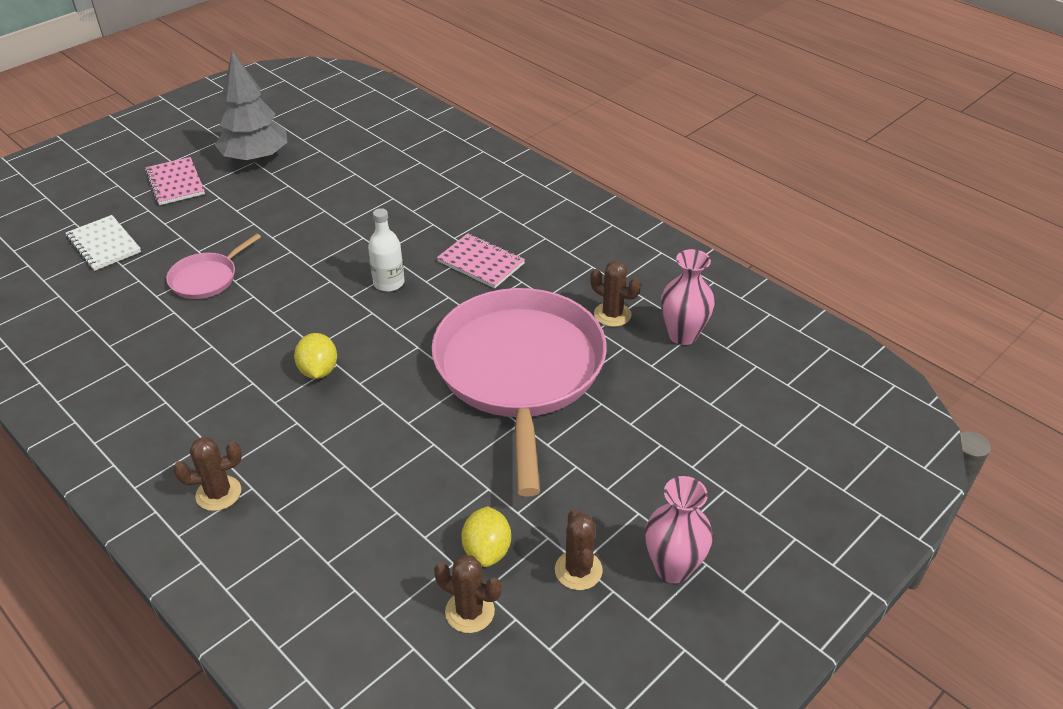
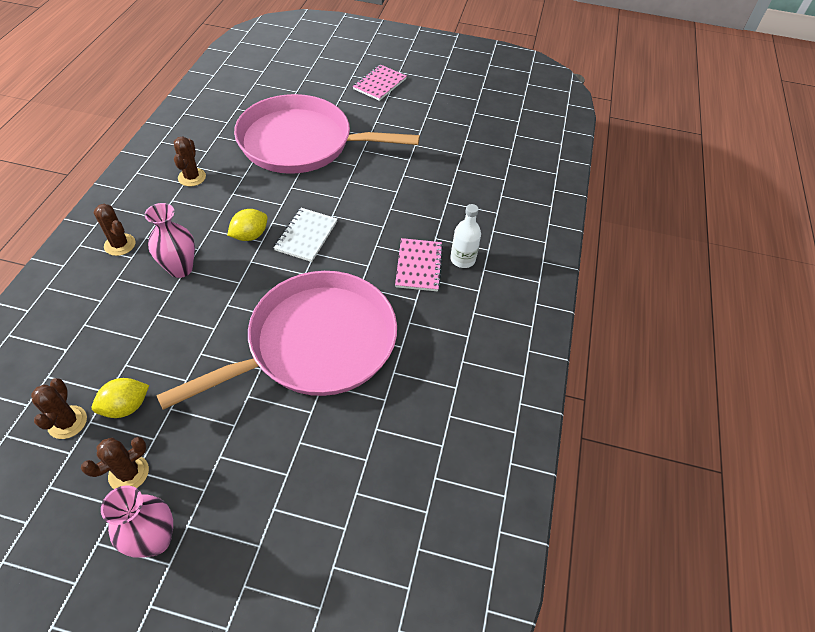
camera: 55 degrees right, 10 degrees up
white notebook [66,215,141,271] -> white notebook moved to [274,208,337,262]
pink pan [166,234,261,299] -> pink pan [234,94,420,174], size x2.37
grey tree [215,51,287,163] -> none
white bottle [368,208,405,292] -> white bottle moved to [450,204,481,268]
brown cactus [590,261,641,327] -> brown cactus moved to [174,136,206,186]
pink vase [661,249,715,345] -> pink vase moved to [145,203,195,278]

